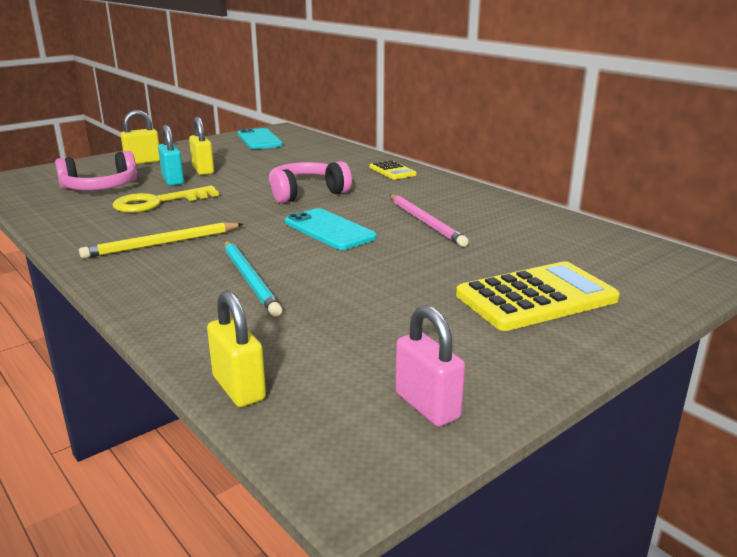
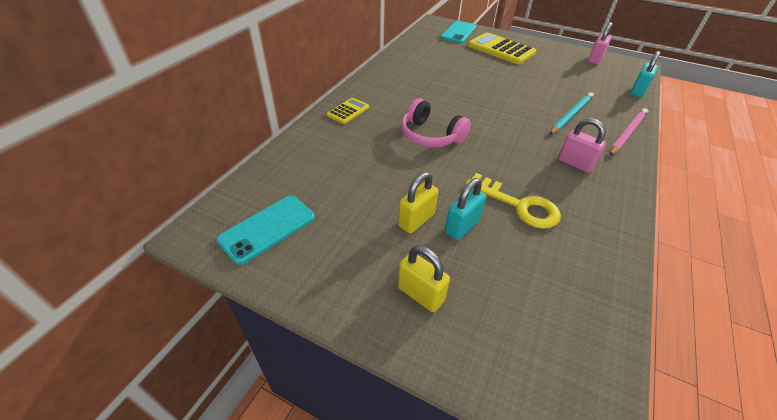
camera: 115 degrees left, 20 degrees up
pink headphones [55,151,137,190] -> none
yellow pencil [79,223,243,258] -> pink padlock [558,118,606,173]
yellow padlock [207,290,266,407] -> turquoise padlock [630,51,660,97]
turquoise phone [285,208,377,250] -> turquoise phone moved to [440,21,476,43]
pink pencil [390,194,469,247] -> pink pencil moved to [610,108,648,156]

